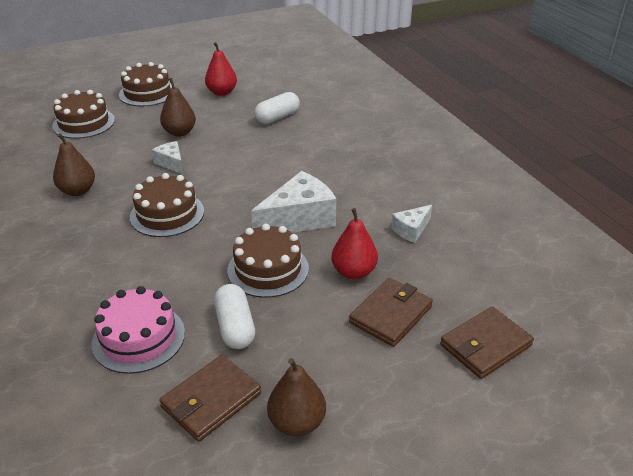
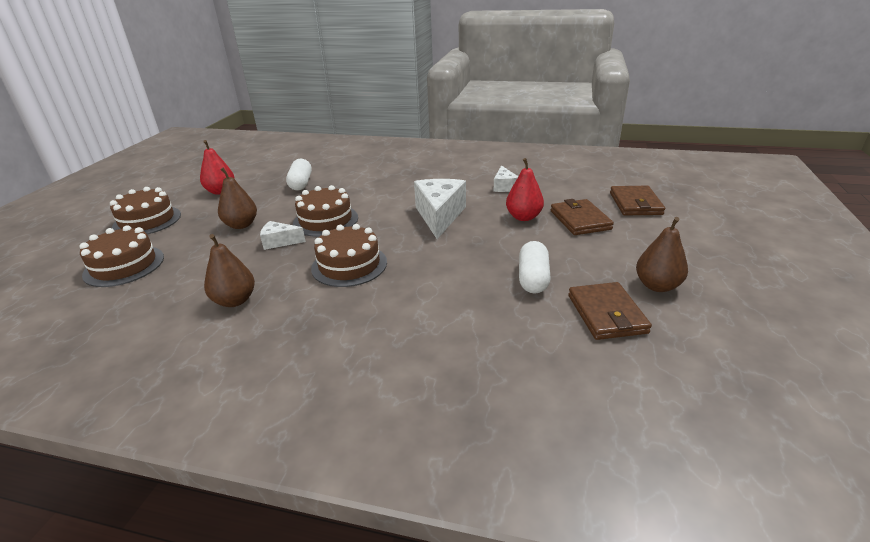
camera: 50 degrees left, 5 degrees down
pink cake [92,286,185,374] -> none
white capsule [214,284,255,349] -> white capsule turned 75 degrees clockwise [519,241,551,293]
brown cake [227,223,309,298] -> brown cake moved to [293,185,358,237]

